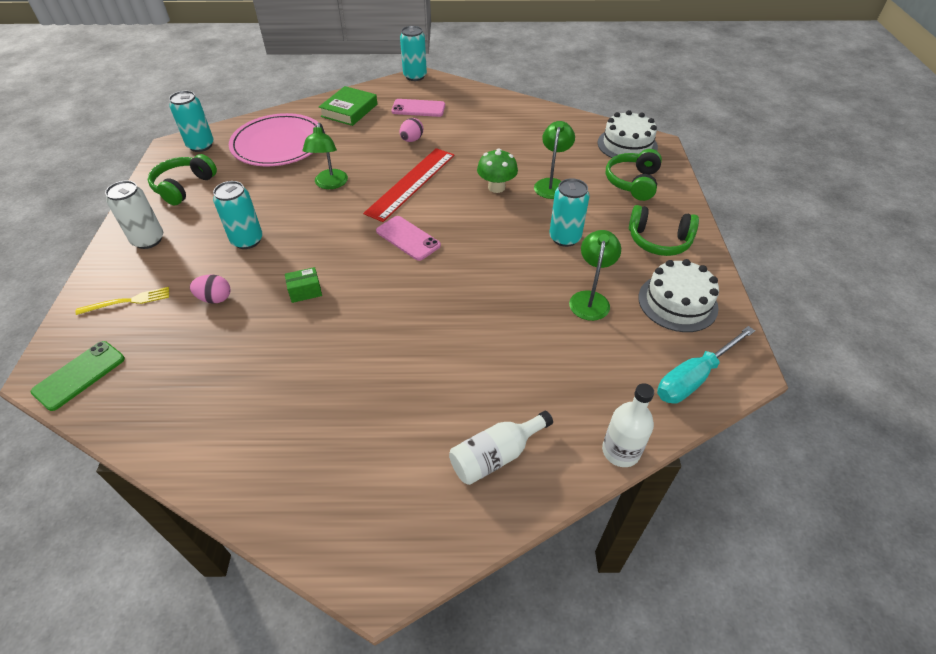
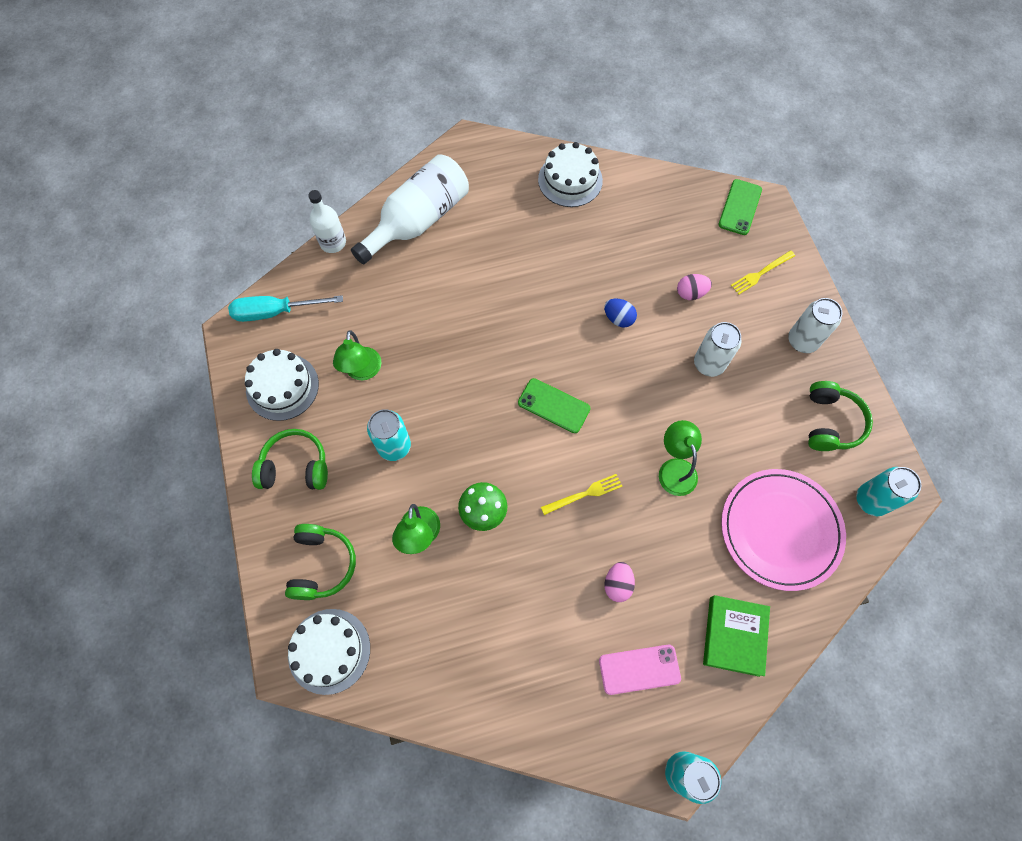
camera: 165 degrees right, 20 degrees up
turquoise can [213,181,263,249] -> white can [694,322,742,377]
green box [285,267,322,303] -> blue egg [604,299,637,328]
red ruler [363,148,454,222] -> yellow fork [541,474,622,515]
pink phone [376,216,441,261] -> green phone [518,378,591,433]
white bottle [449,411,553,485] -> white bottle [351,154,469,264], size x1.76
turquoise screwdriver [657,326,755,404] -> turquoise screwdriver turned 135 degrees counterclockwise [228,295,343,322]
none -> white cake [538,142,603,207]

